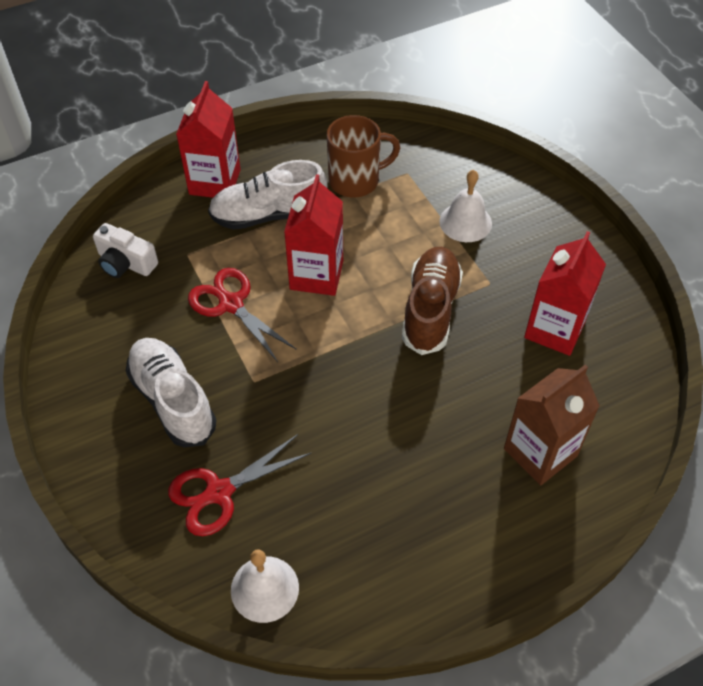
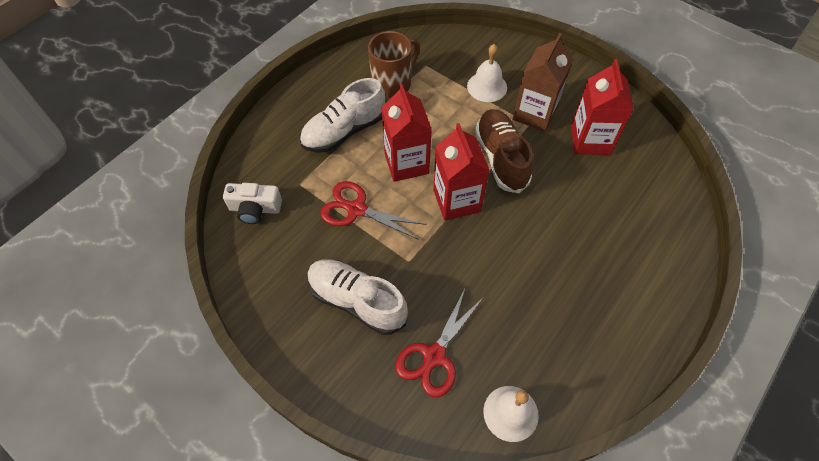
camera: 25 degrees left, 5 degrees up
red carton [176,81,241,198] -> red carton moved to [433,123,490,221]
brown carton [504,365,600,485] -> brown carton moved to [513,33,573,132]

